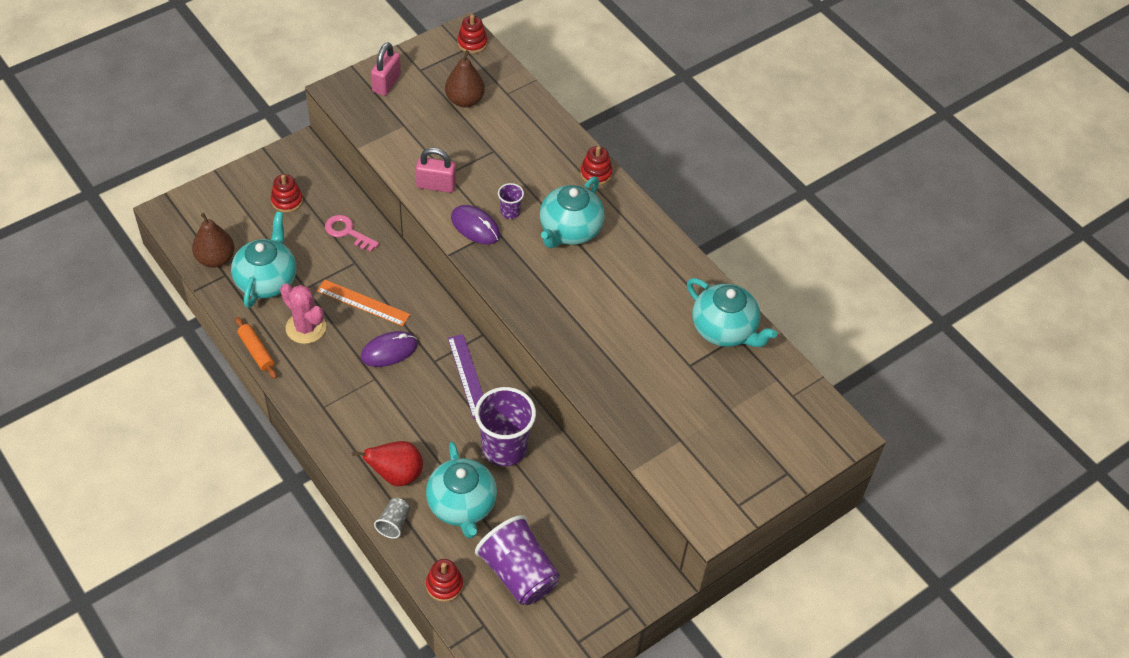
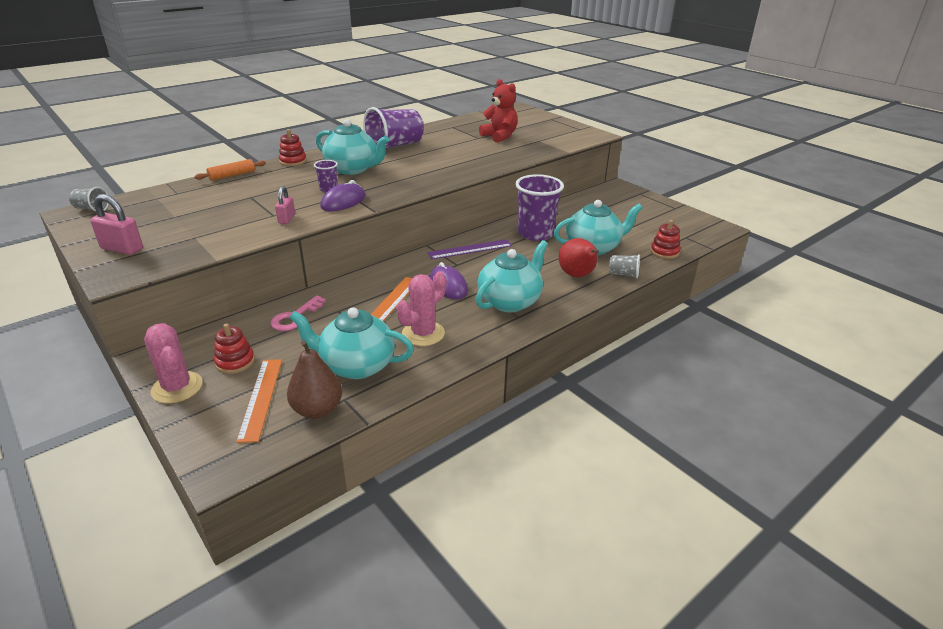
camera: 90 degrees left, 20 degrees down
orange rolling pin [235,317,277,379] -> orange rolling pin moved to [194,159,266,181]
pink padlock [416,148,456,193] -> pink padlock [275,186,295,224], size x0.65
brown pear [445,50,485,107] -> none
red stacking toy [457,15,487,54] -> grey cup [69,187,109,211]
purple cup [475,515,560,605] -> purple cup moved to [363,107,424,149]
turquoise teapot [687,278,777,347] -> turquoise teapot moved to [476,240,548,312]
none -> pink cactus [144,323,203,404]
none -> orange ruler [236,359,282,443]
none -> red teddy bear [479,79,517,143]

